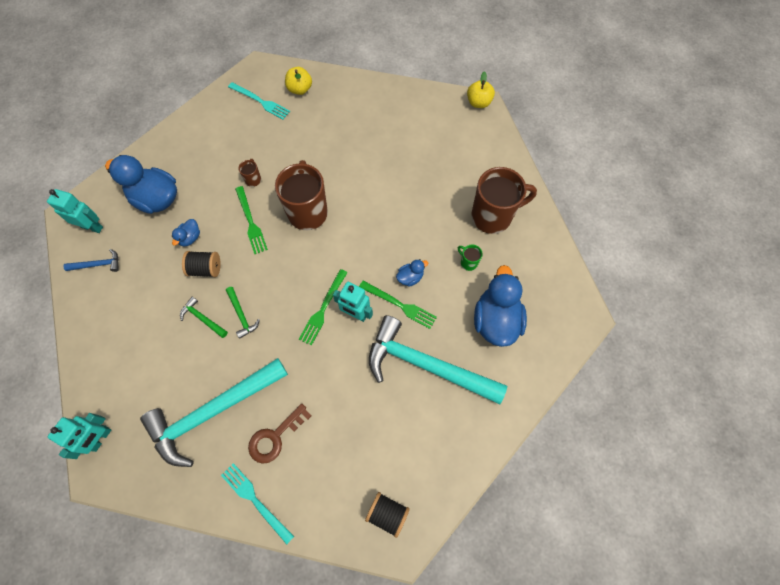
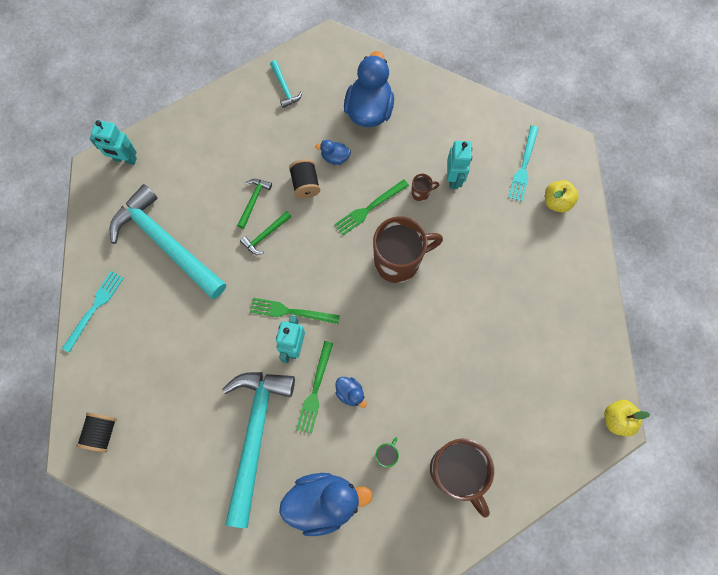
camera: 75 degrees right, 5 degrees up
turquoise robot [47,189,103,233] -> turquoise robot moved to [447,141,472,189]
blue hammer [63,249,119,272] -> turquoise hammer [270,60,302,108]
brown key [248,403,311,464] -> none

